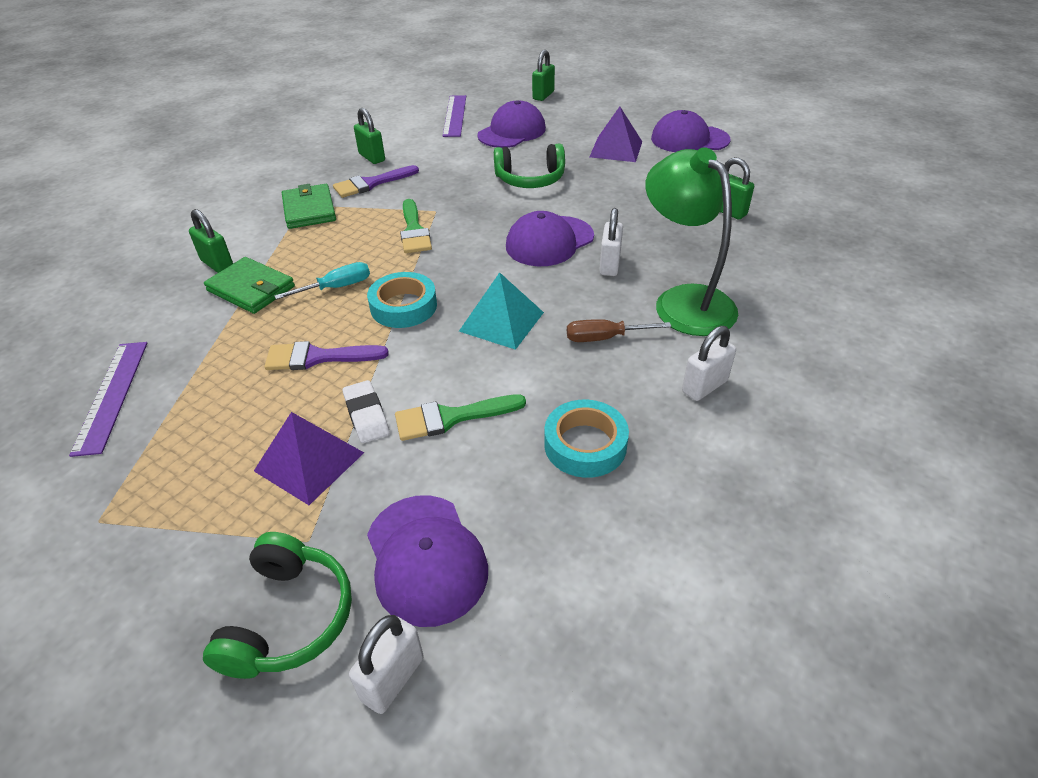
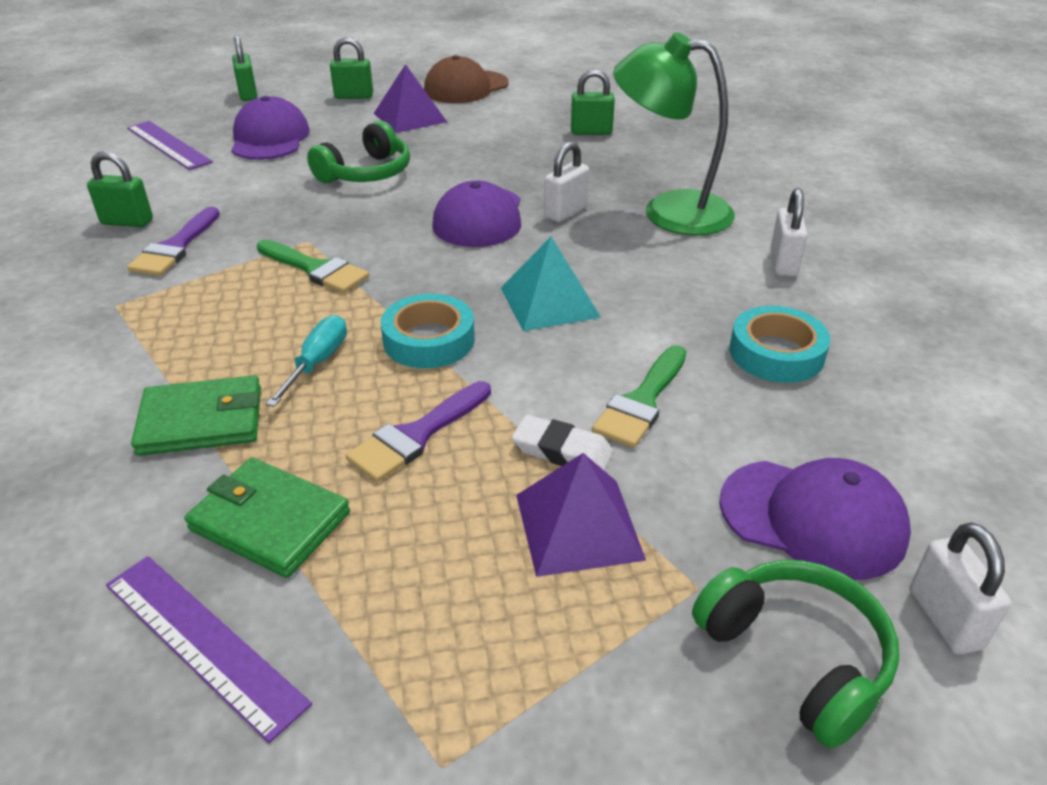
camera: 45 degrees left, 5 degrees down
green padlock [189,209,233,273] -> green padlock moved to [330,37,373,99]
green wallet [282,184,336,229] -> green wallet moved to [184,458,350,578]
brown screwdriver [567,319,672,342] -> none
white padlock [599,208,623,276] -> white padlock turned 75 degrees clockwise [544,142,589,222]
purple cap [651,110,730,152] -> brown cap [424,55,509,103]

